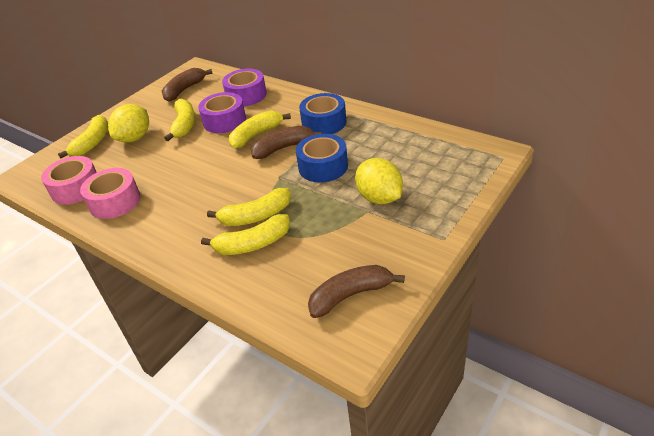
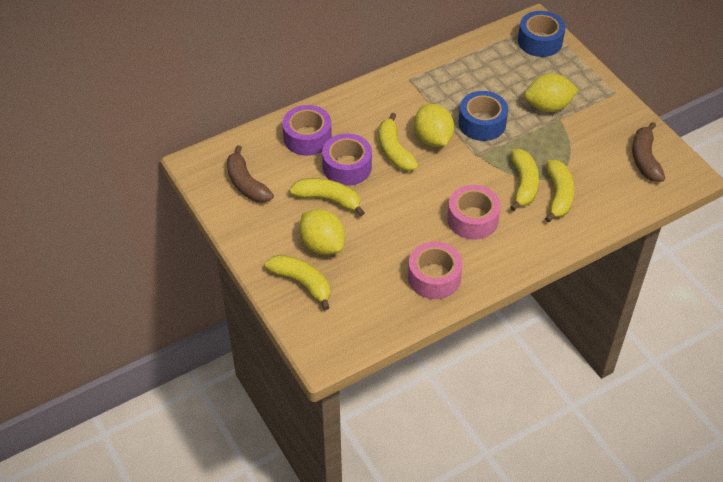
camera: 70 degrees left, 10 degrees up
pink tape [41,156,97,204] -> pink tape moved to [447,185,501,240]
brown banana [251,126,323,159] -> yellow lemon [414,104,454,147]
blue tape [299,93,346,134] -> blue tape moved to [518,11,565,57]

